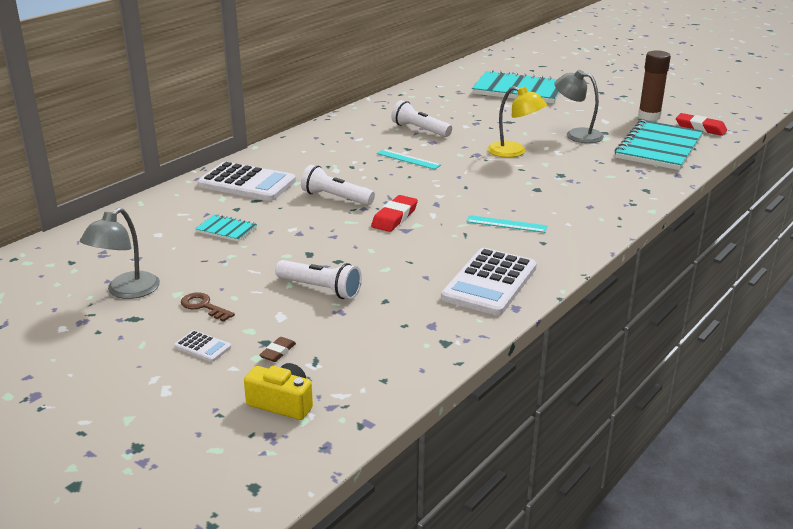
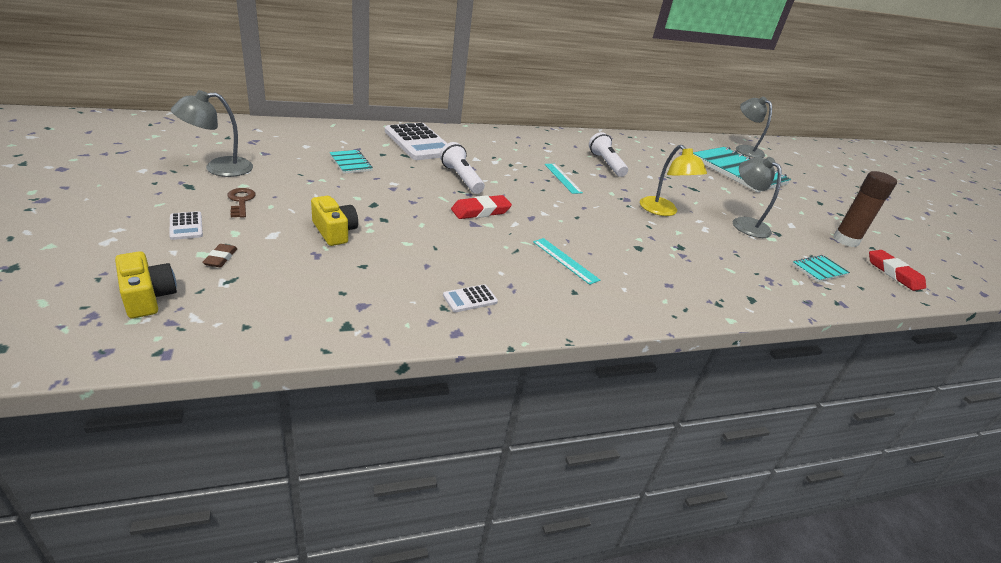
camera: 30 degrees right, 5 degrees up
brown eraser [259,337,296,362] -> brown eraser turned 60 degrees counterclockwise [202,244,237,267]
white flashlight [275,260,362,299] -> yellow camera [311,196,358,246]
white calculator [441,248,537,316] -> white calculator [443,284,498,312], size x0.43
turquoise notebook [615,120,703,170] -> turquoise notebook [792,255,850,282], size x0.44
none -> grey lamp [736,96,772,158]

